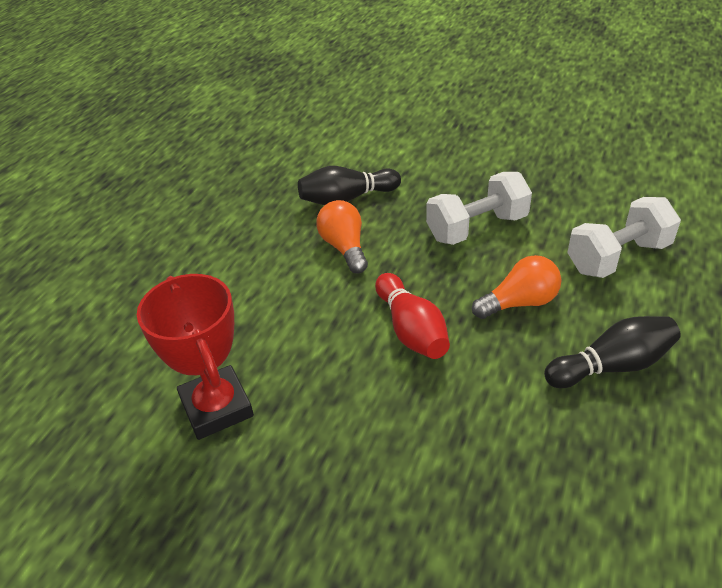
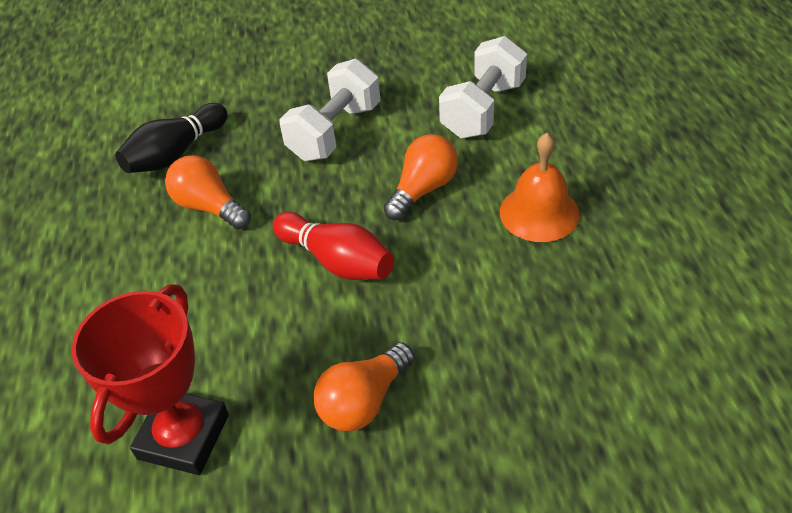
camera: 30 degrees left, 5 degrees up
red trophy [137,274,254,440] -> red trophy turned 75 degrees clockwise [71,284,229,475]
black bowling pin [544,316,681,388] -> orange bell [500,133,580,242]
none -> orange light bulb [313,342,415,431]

